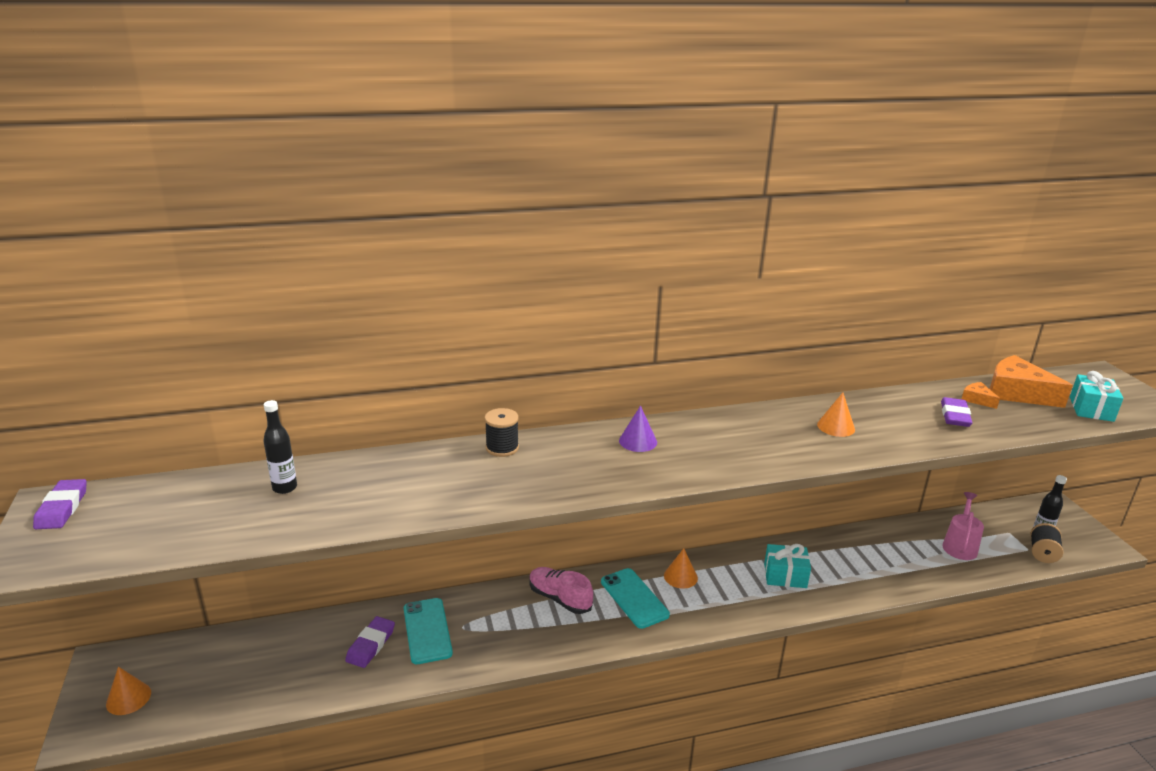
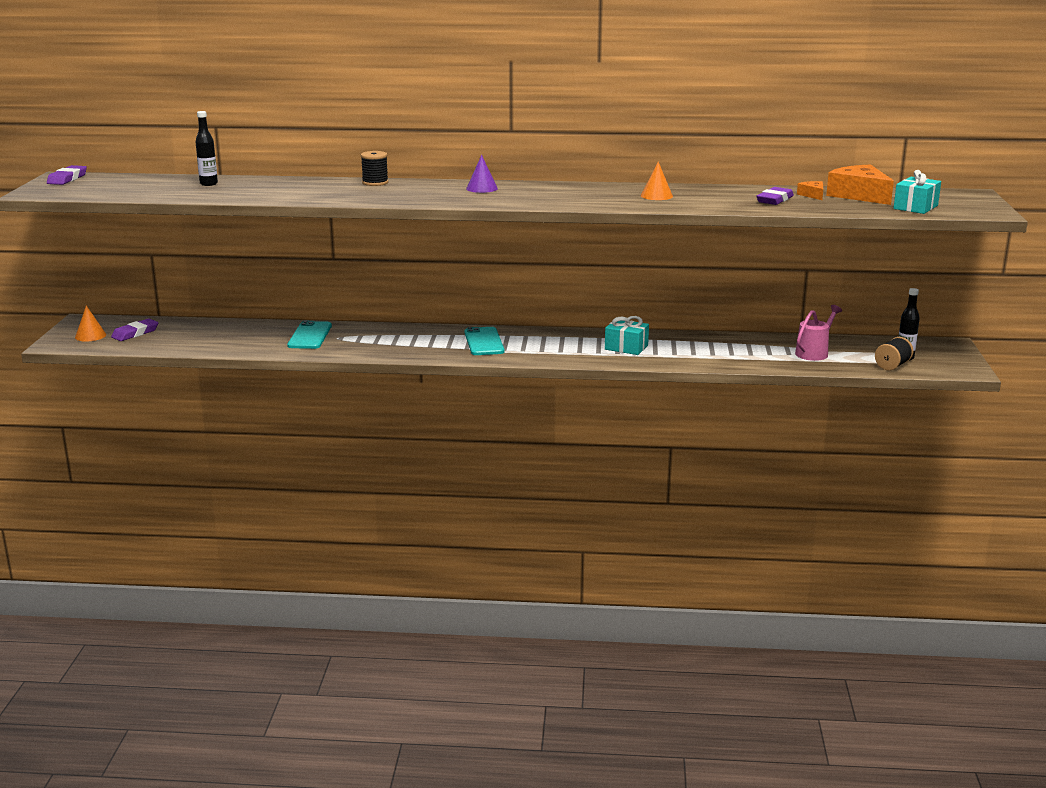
camera: 20 degrees right, 5 degrees down
purple eraser [345,616,395,668] -> purple eraser moved to [111,318,158,341]
pink shoe [529,567,593,614] -> none
orange cone [664,548,698,589] -> none

